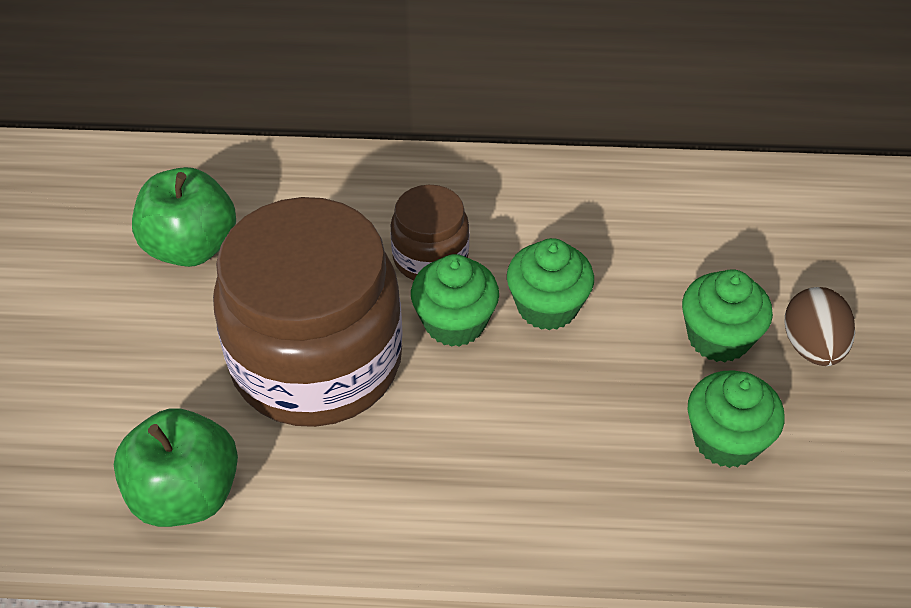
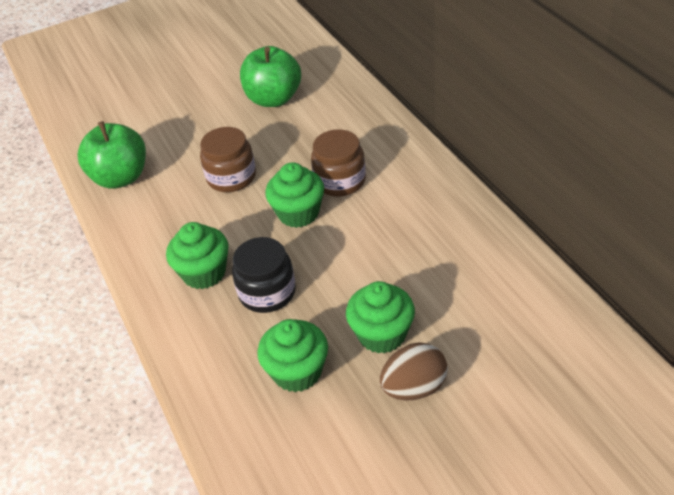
camera: 65 degrees right, 5 degrees down
brown jar [213,197,403,427] -> brown jar [200,127,256,192], size x0.48
green cupcake [507,238,594,330] -> green cupcake moved to [166,222,229,289]
none -> black jar [232,237,296,313]

